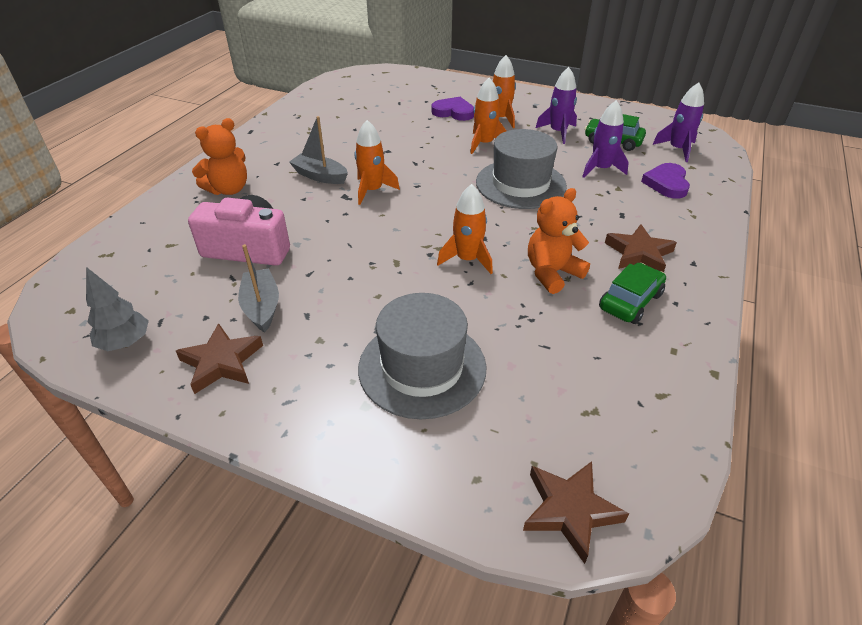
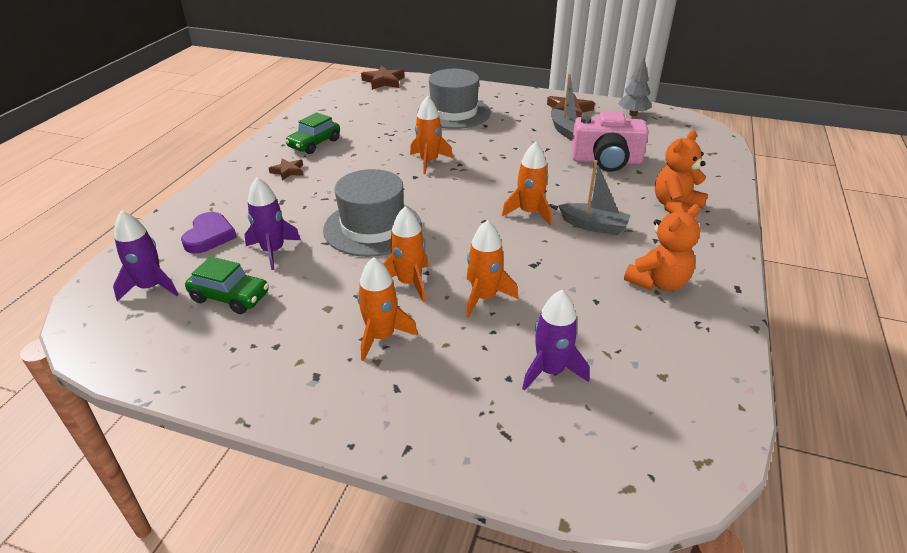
camera: 175 degrees right, 5 degrees down
purple heart [431,97,474,121] -> none
orange teddy bear [528,188,590,294] -> orange teddy bear moved to [624,204,700,291]
purple rocket [536,67,577,144] -> purple rocket moved to [522,290,589,391]
brown star [605,224,677,272] -> brown star [269,158,303,181], size x0.62
none -> orange rocket [466,220,518,318]

